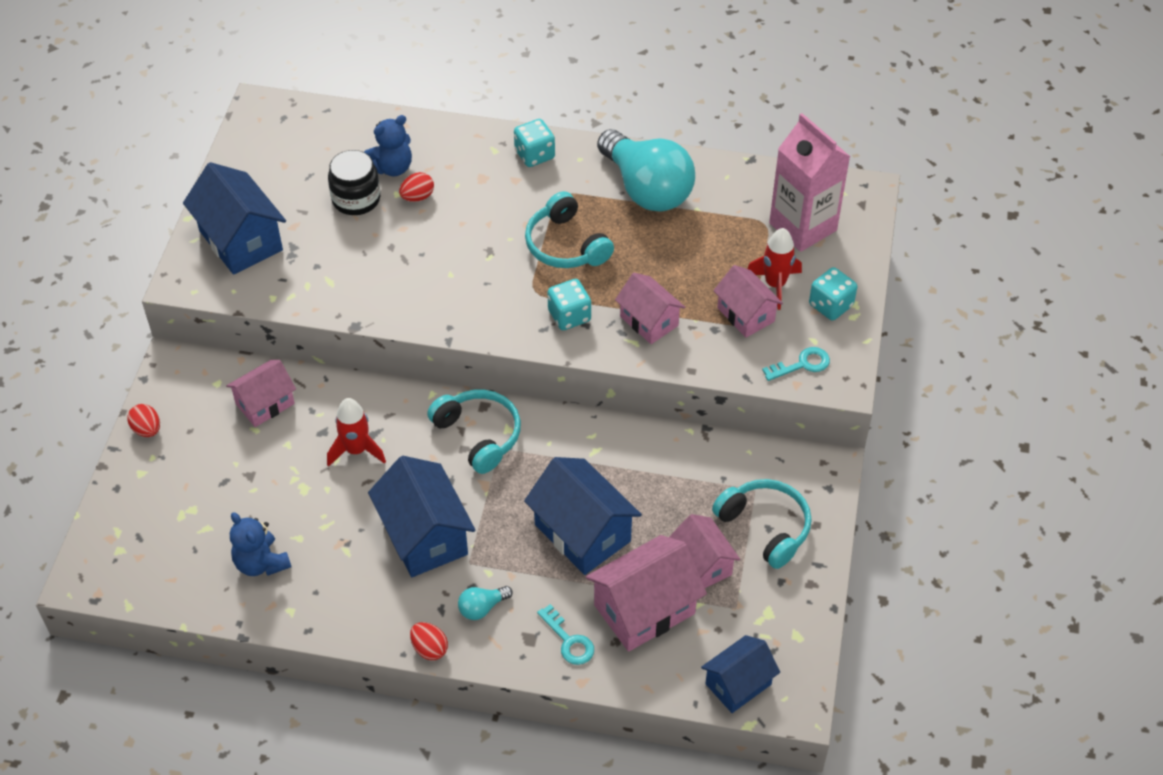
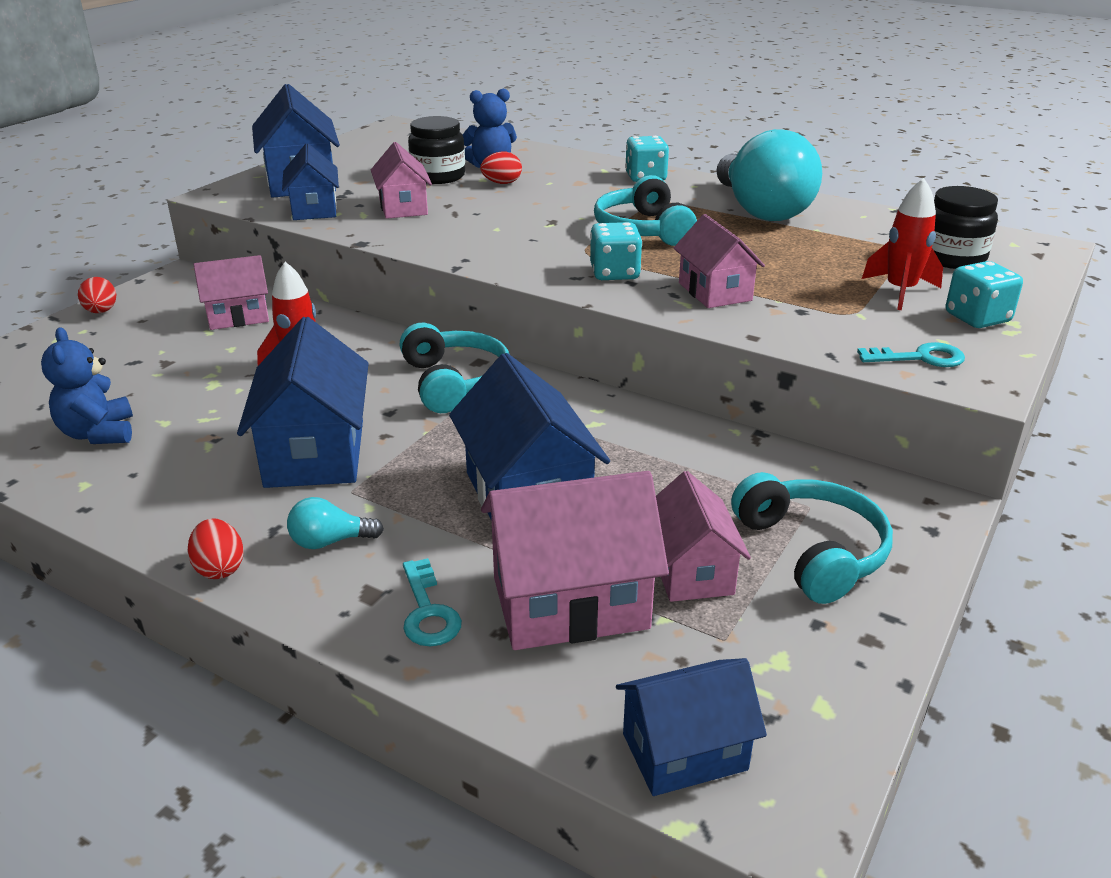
camera: 20 degrees right, 20 degrees down
pink house [713,265,783,338] -> pink house moved to [371,142,432,219]
pink carton [769,113,850,252] -> black jar [932,186,998,269]
none -> blue house [282,144,339,220]

